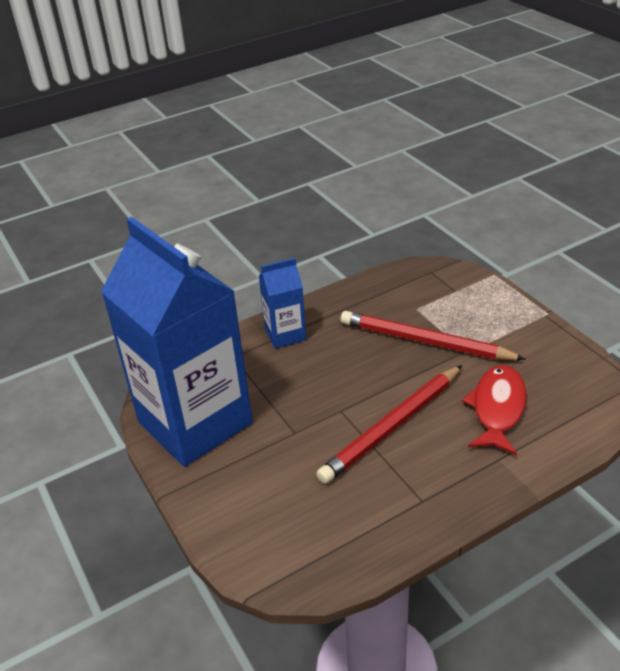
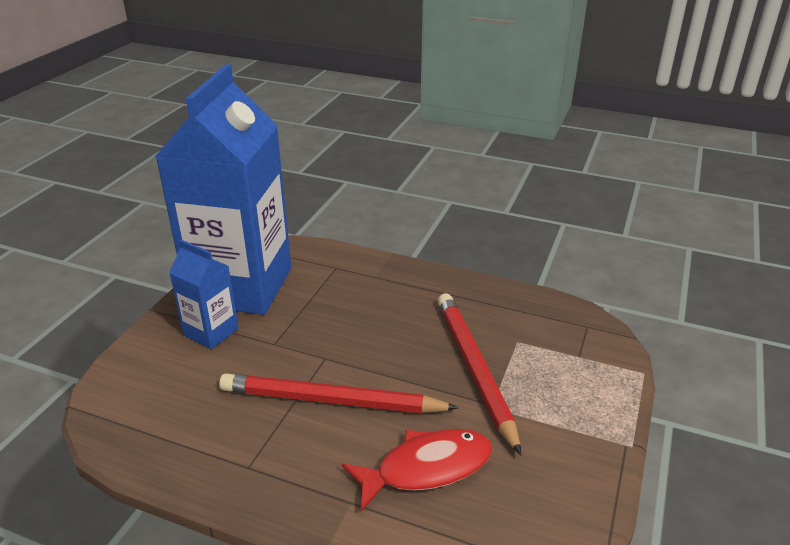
camera: 50 degrees right, 5 degrees down
blue carton [259,258,306,349] -> blue carton moved to [169,240,239,349]

